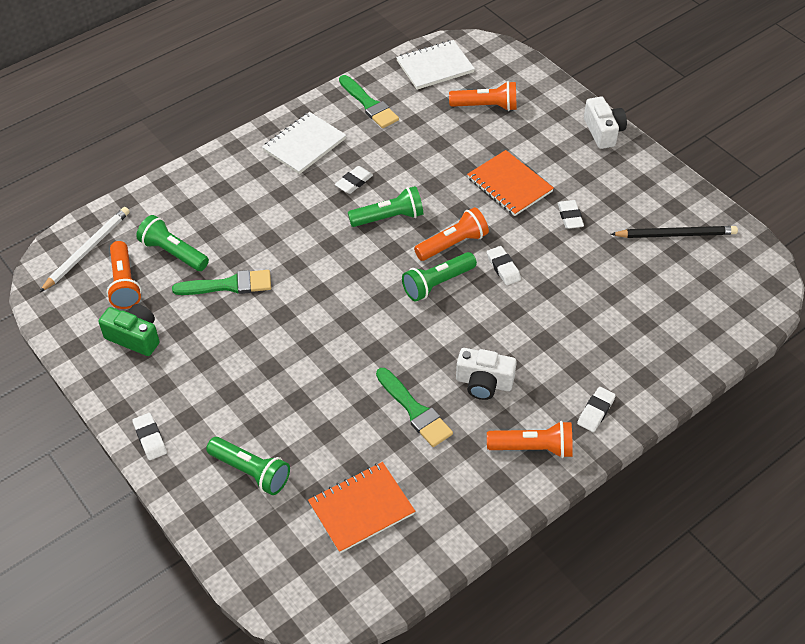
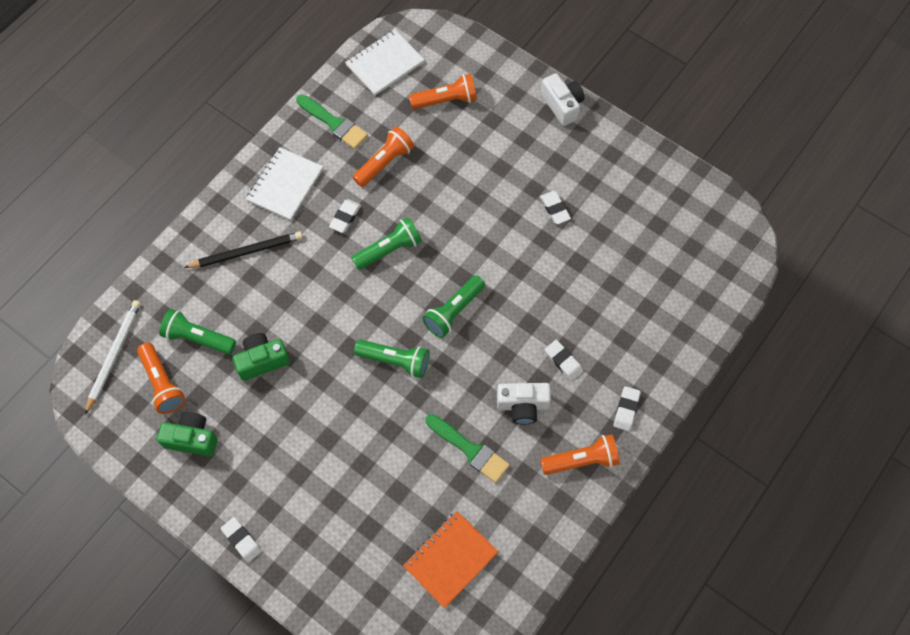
camera: 15 degrees left, 15 degrees up
green brush [172,270,271,295] -> green camera [233,333,290,381]
green flashlight [206,437,290,495] -> green flashlight moved to [354,339,430,378]
orange flashlight [414,207,489,261] -> orange flashlight moved to [353,127,414,187]
orange notebook [467,150,554,216] -> none
white eraser [487,246,521,285] -> white eraser moved to [545,340,583,381]
black pencil [611,226,738,238] -> black pencil moved to [184,231,303,268]

